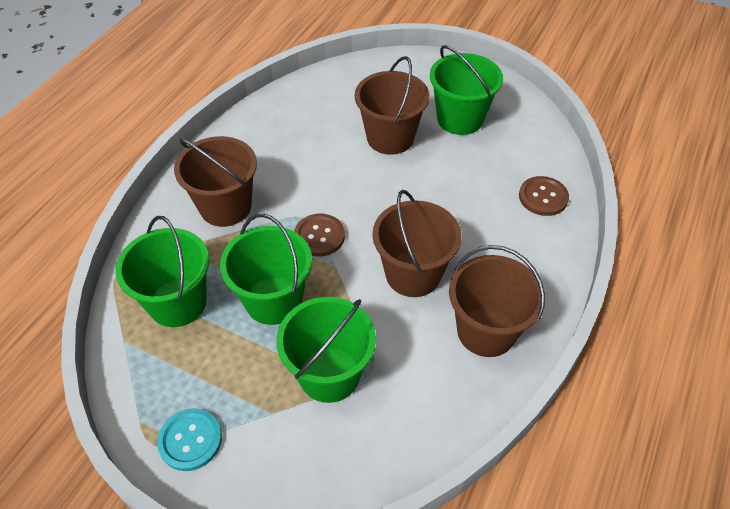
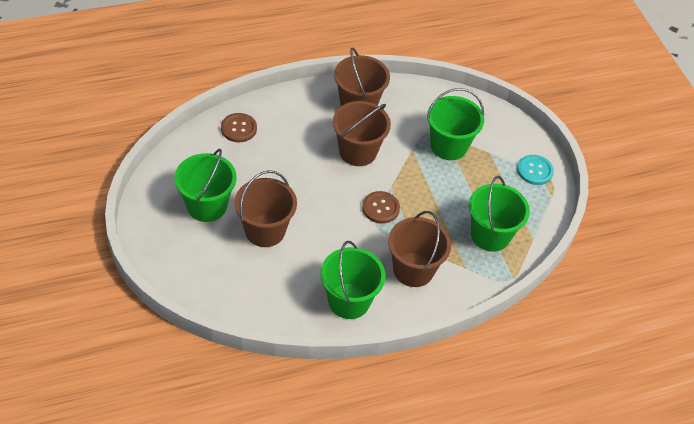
camera: 140 degrees left, 0 degrees up
green bucket [220,214,312,325] -> green bucket moved to [321,241,385,319]

